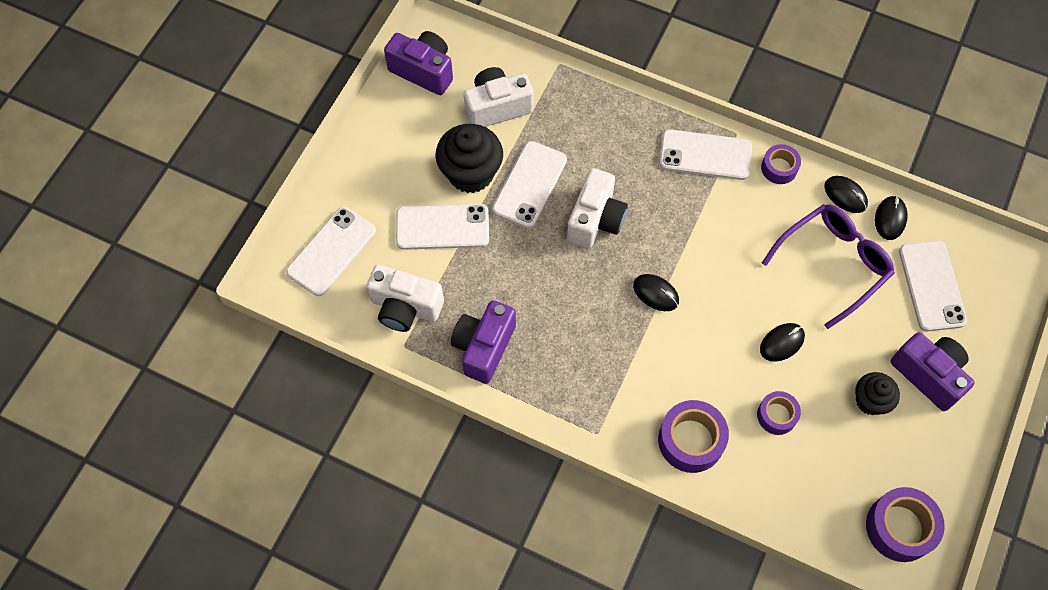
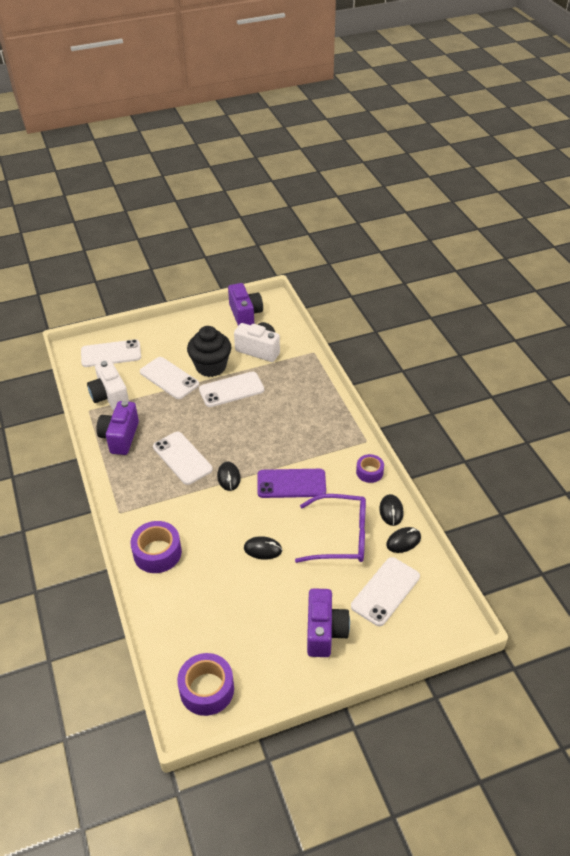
camera: 45 degrees right, 20 degrees down
purple camera [451,300,516,384] -> purple camera turned 60 degrees counterclockwise [96,401,139,455]
white camera [567,168,628,248] -> none
white phone [659,129,752,180] -> white phone moved to [153,432,213,485]
purple tape [757,391,801,435] -> none
black cupcake [855,372,900,415] -> none
none -> purple phone [257,469,326,498]

